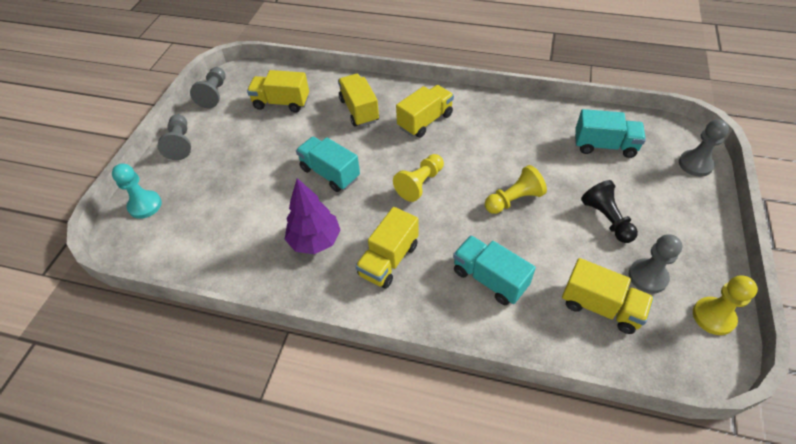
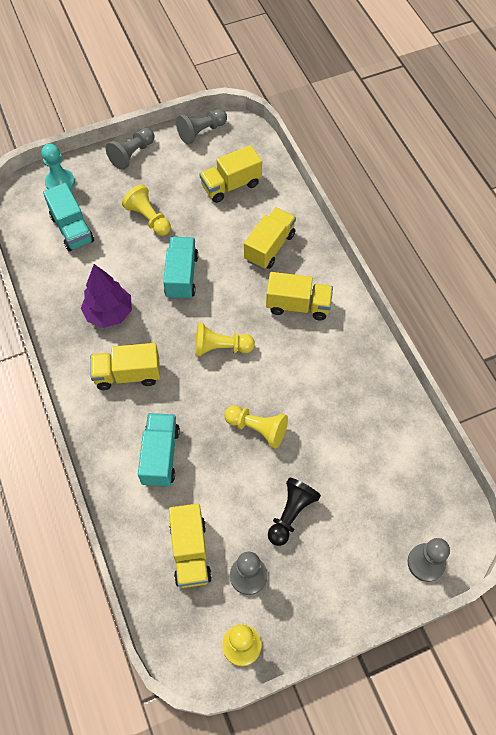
camera: 50 degrees right, 10 degrees up
yellow truck [247,70,309,113] -> yellow truck turned 90 degrees counterclockwise [199,145,262,203]
turquoise truck [575,109,646,158] -> turquoise truck moved to [43,183,94,251]
none -> yellow pawn [122,185,171,236]

